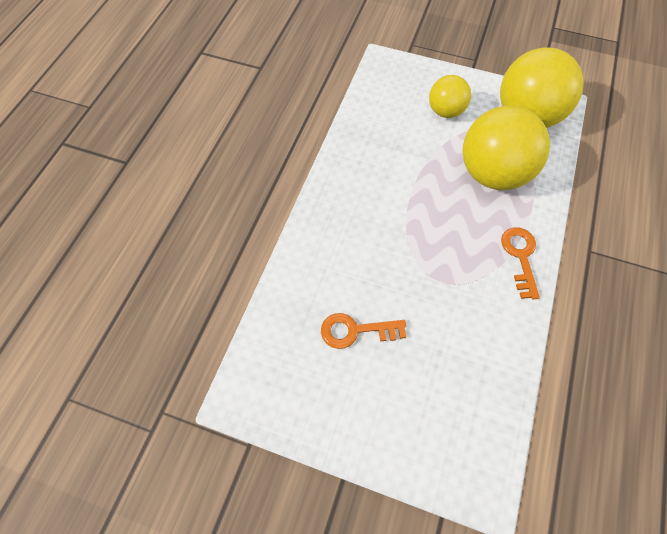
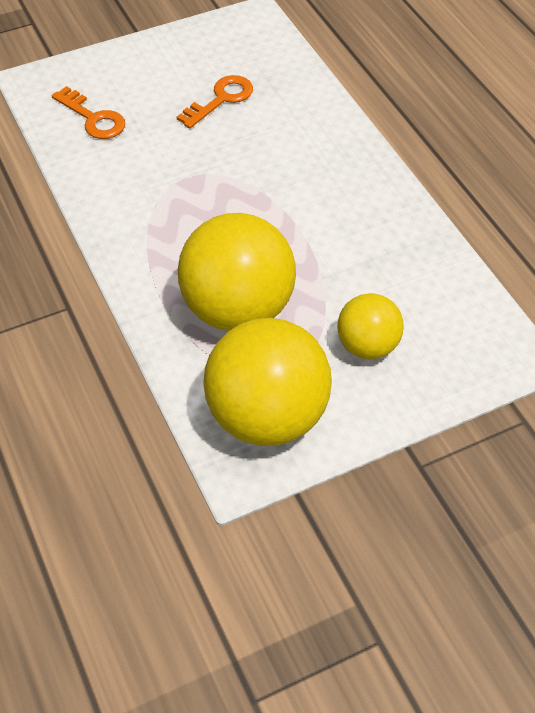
camera: 135 degrees right, 10 degrees down
orange key [501,227,540,299] -> orange key moved to [51,86,125,139]

